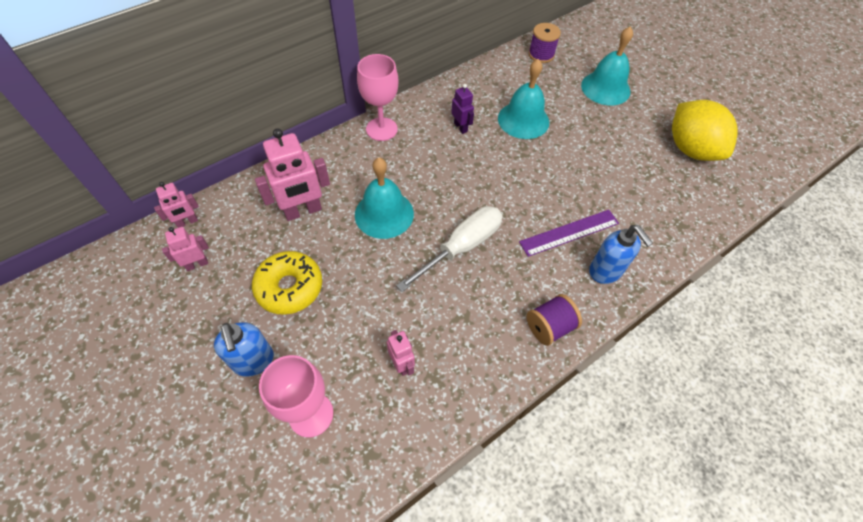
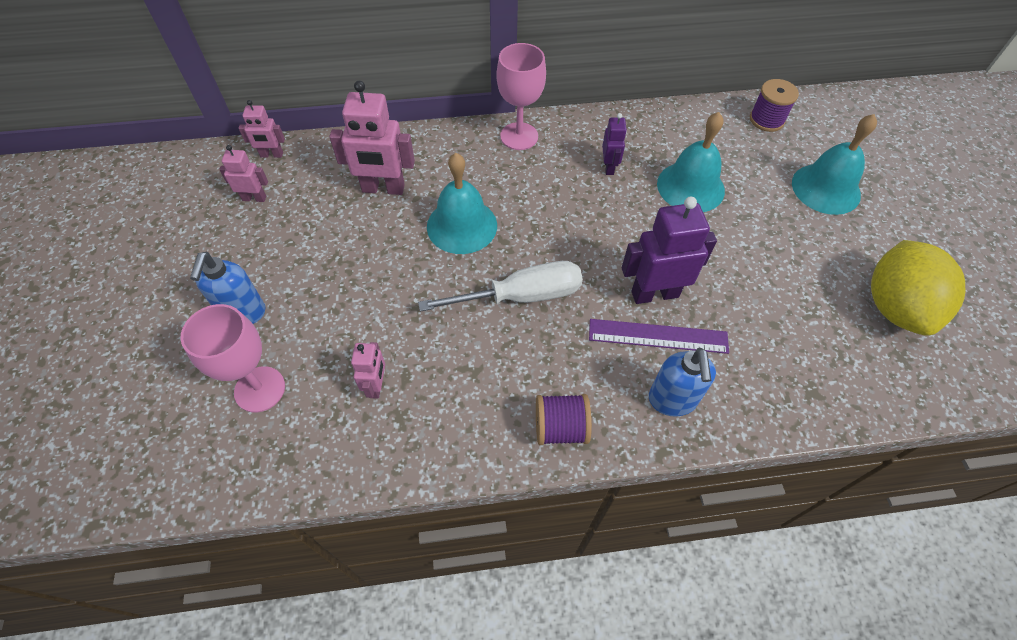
camera: 30 degrees right, 0 degrees up
yellow donut [252,251,322,315] -> none
none -> purple robot [622,196,717,304]

